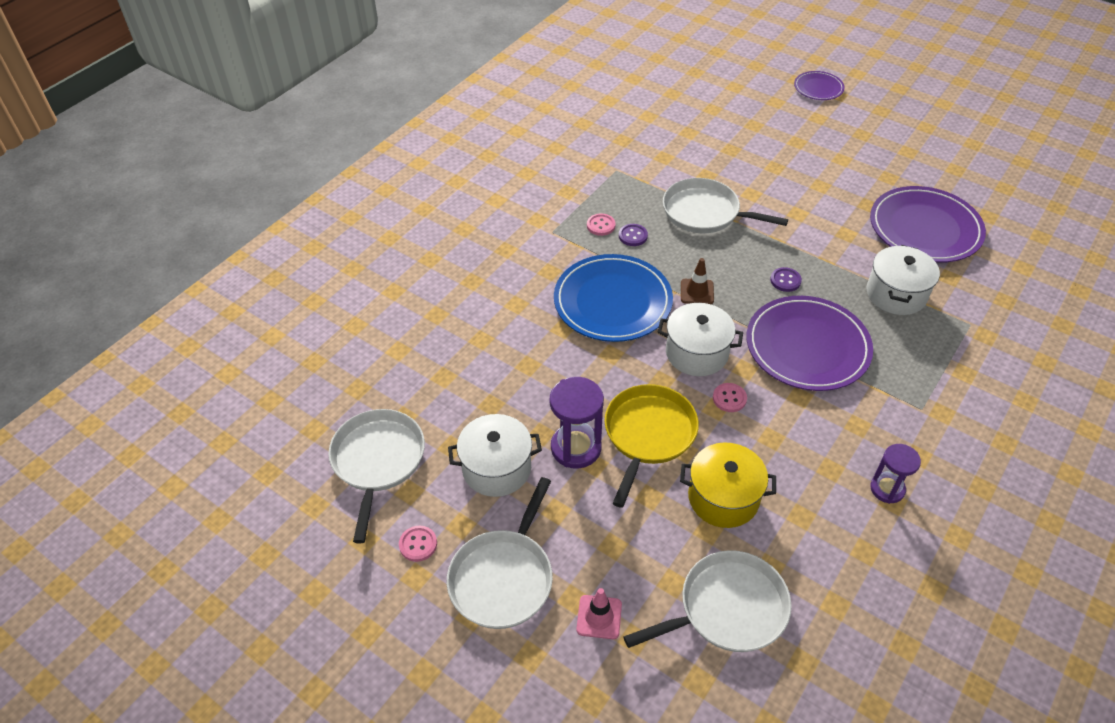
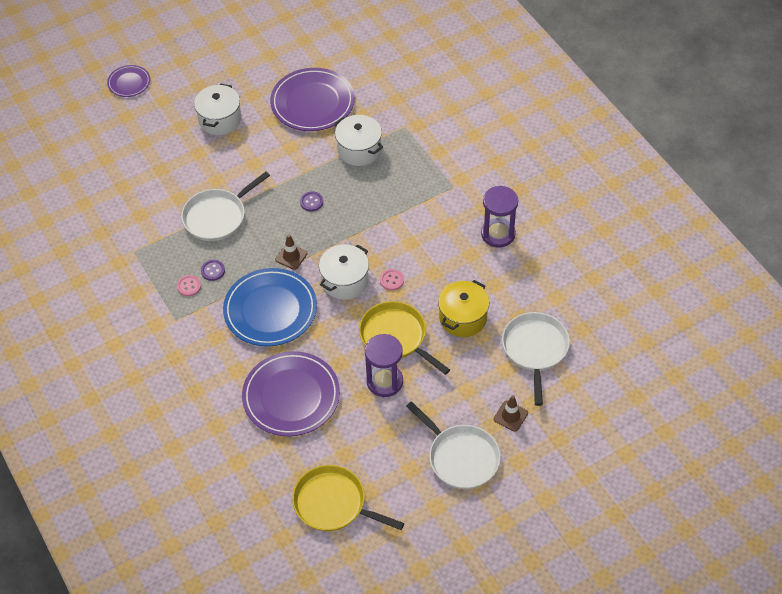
camera: 65 degrees left, 5 degrees up
white pan [328,409,425,543] -> yellow pan [292,465,404,531]
pink button [399,526,437,562] -> none
white pot [448,414,542,497] -> white pot moved to [194,84,241,135]
pink traffic cone [576,588,622,639] -> brown traffic cone [494,395,528,432]
purple plate [747,296,873,391] -> purple plate moved to [242,351,340,436]
purple hourglass [870,444,921,504] -> purple hourglass [481,185,518,248], size x1.55

